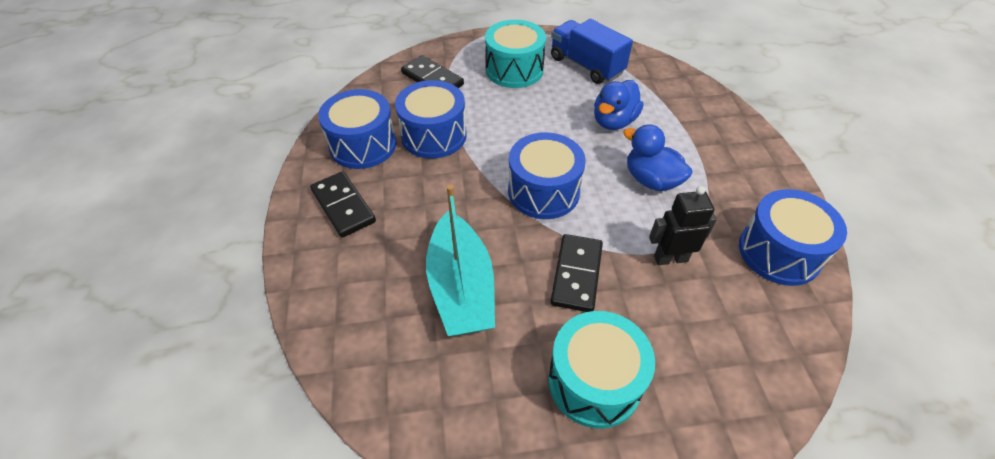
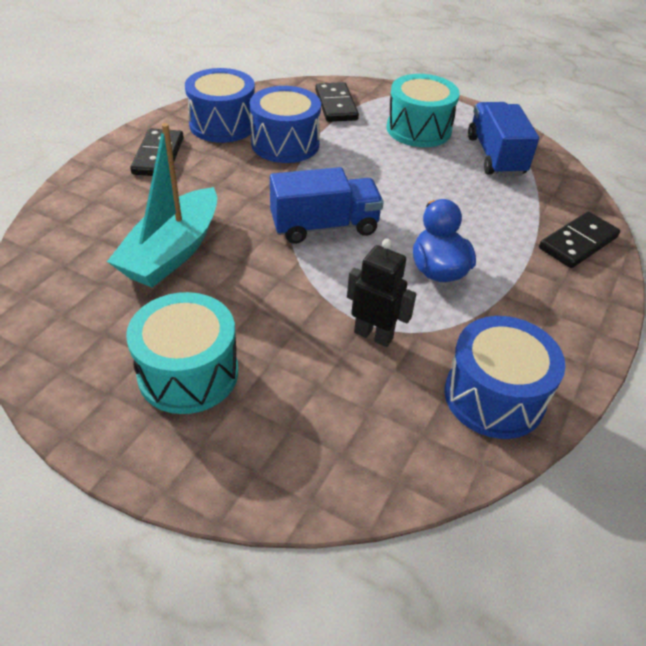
camera: 35 degrees right, 5 degrees down
blue drum [508,132,586,219] -> blue truck [270,167,384,244]
black domino [550,234,603,312] -> black domino moved to [539,212,620,268]
blue duck [594,80,643,130] -> none

